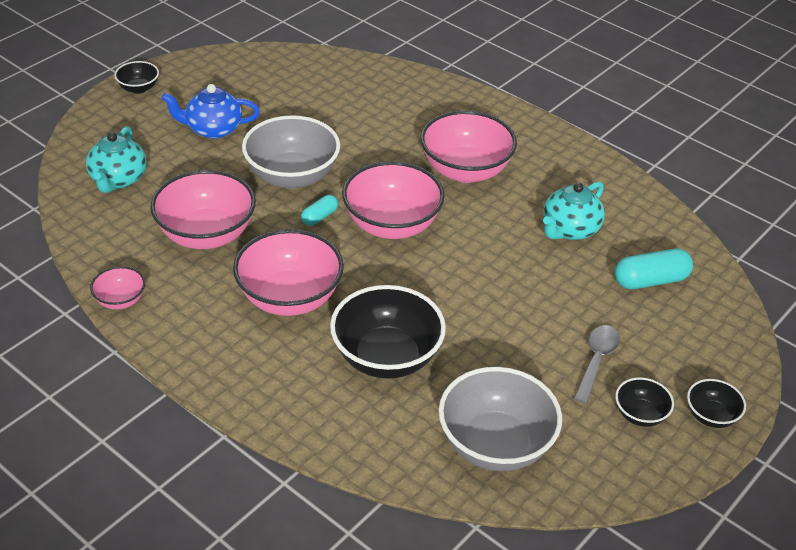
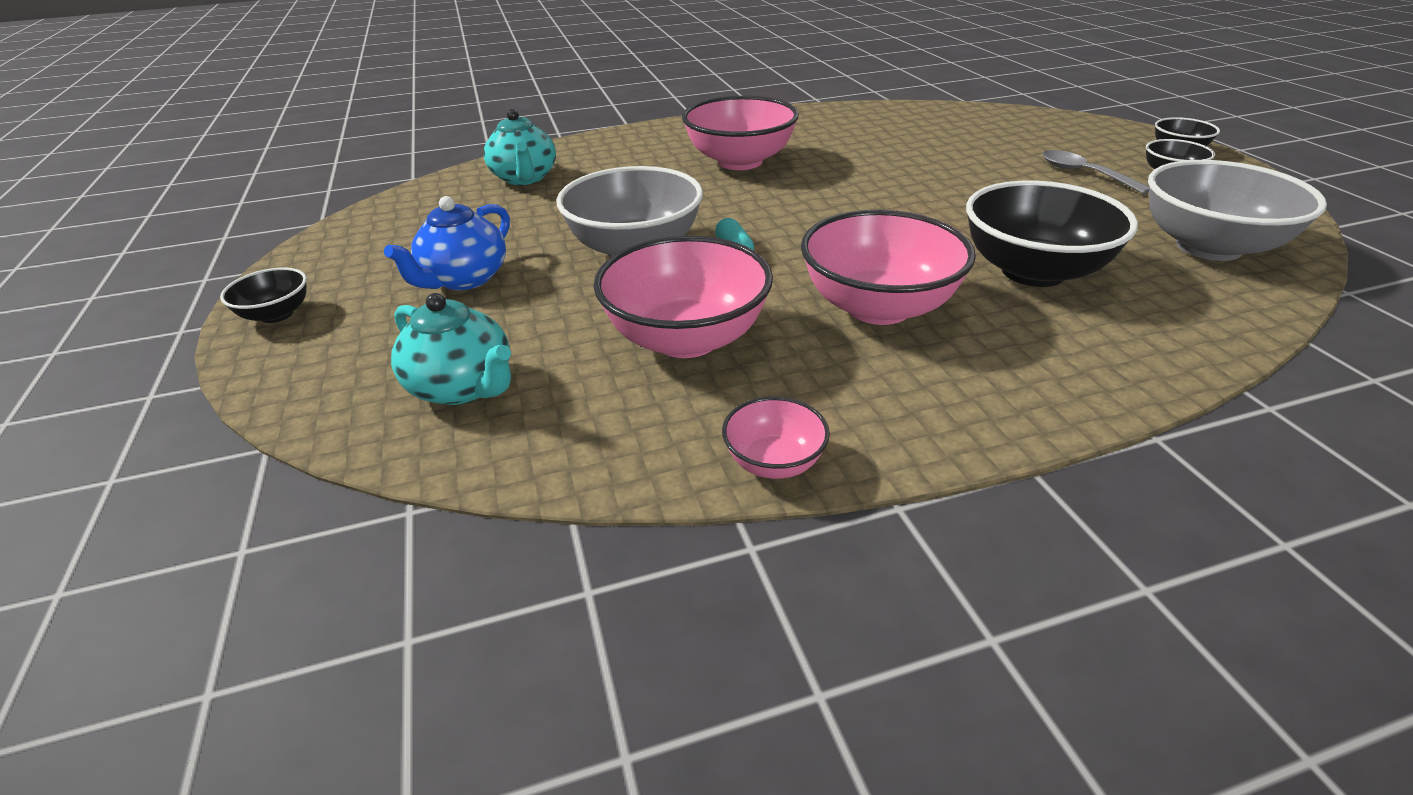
camera: 55 degrees left, 5 degrees down
pink bowl [342,161,445,239] -> none
turquoise teapot [543,181,605,240] -> turquoise teapot moved to [484,109,556,185]
turquoise capsule [615,248,693,289] -> none

